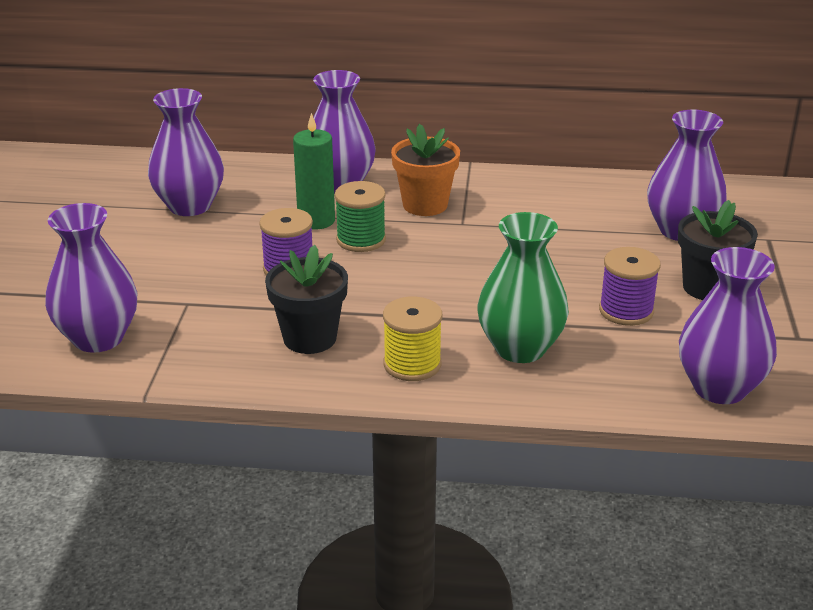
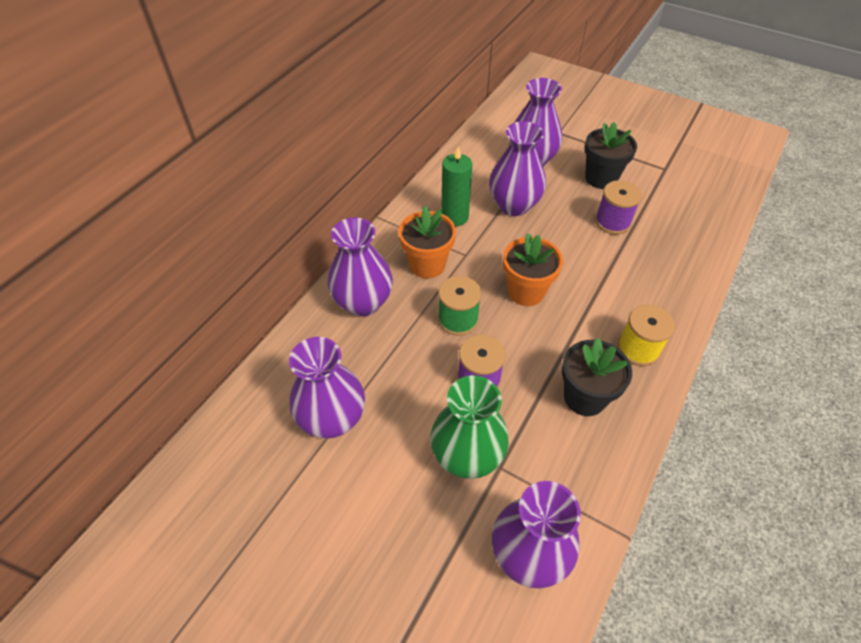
camera: 65 degrees left, 20 degrees up
green candle [293,113,335,229] -> green candle moved to [441,147,472,226]
green vase [478,212,569,363] -> green vase moved to [430,375,509,479]
purple vase [679,247,777,404] -> purple vase moved to [489,121,546,216]
none -> orange flower pot [503,233,563,306]

